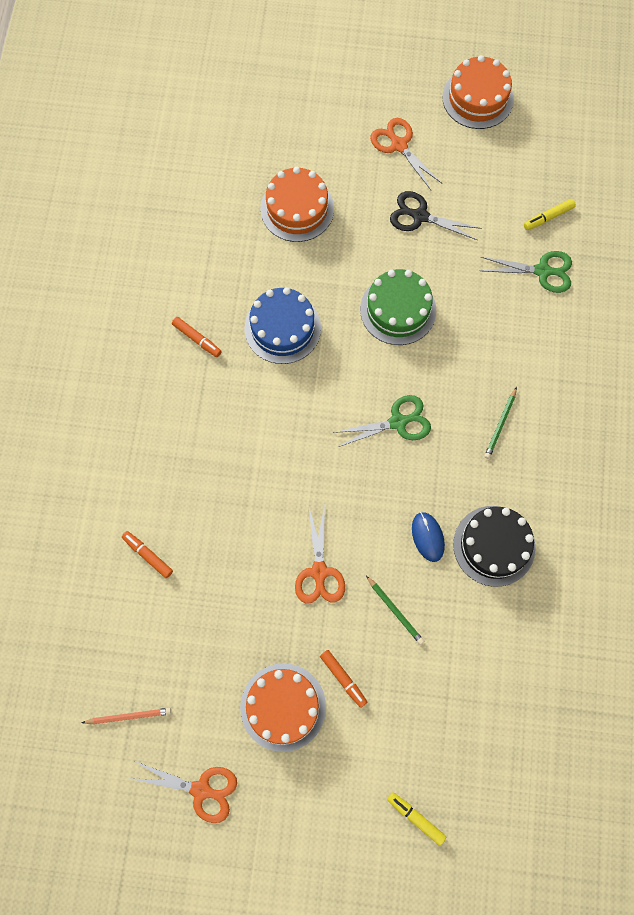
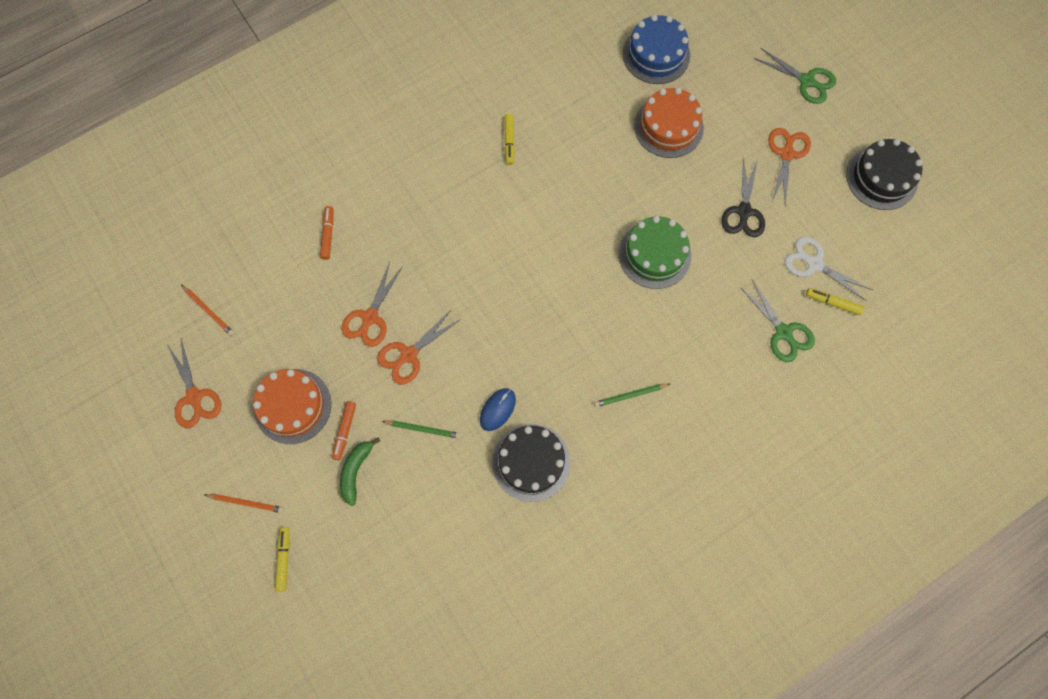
camera: 50 degrees right, 0 degrees up
orange marker [172,317,222,357] -> yellow marker [504,114,515,165]
blue cake [244,287,321,364] -> blue cake moved to [623,15,690,84]
green scissors [333,395,431,447] -> green scissors moved to [754,48,836,104]
green pencil [366,576,424,645] -> green pencil turned 90 degrees counterclockwise [382,420,461,439]
black scissors [390,191,482,240] -> black scissors turned 150 degrees counterclockwise [721,157,765,237]
orange cake [442,55,514,129] -> black cake [846,139,923,210]
none -> orange pencil [204,494,284,513]
none -> green banana [340,437,380,506]
none -> orange scissors [342,262,403,347]
none -> white scissors [785,237,873,301]

